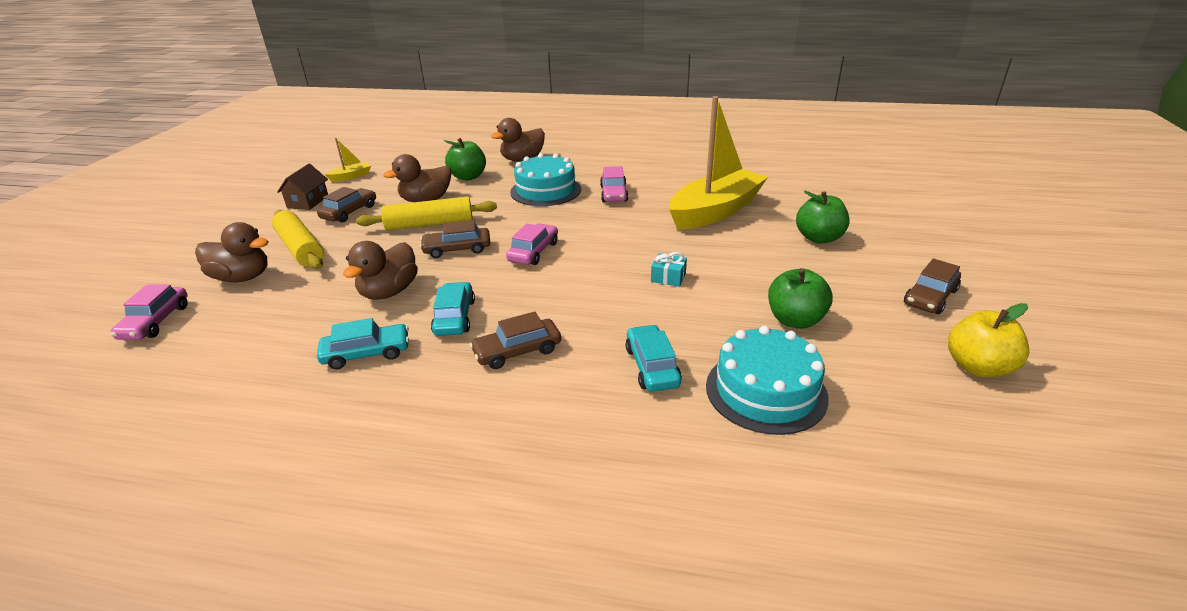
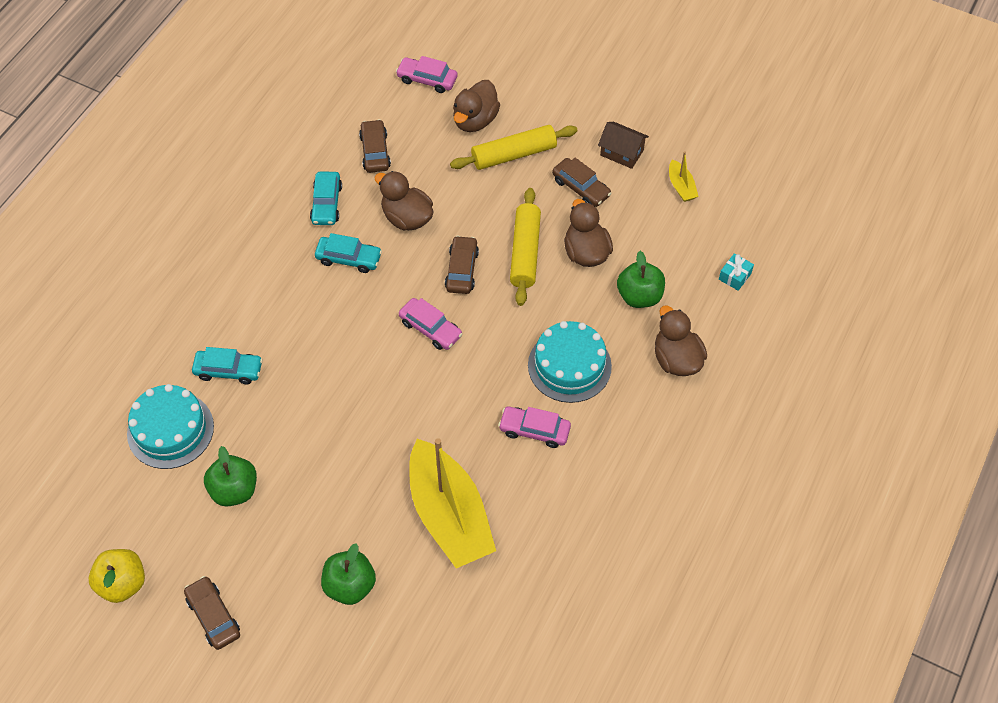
camera: 105 degrees right, 25 degrees up
brown car [470,311,561,369] -> brown car moved to [359,119,391,173]
turquoise gift [651,252,687,287] -> turquoise gift moved to [719,253,754,291]

